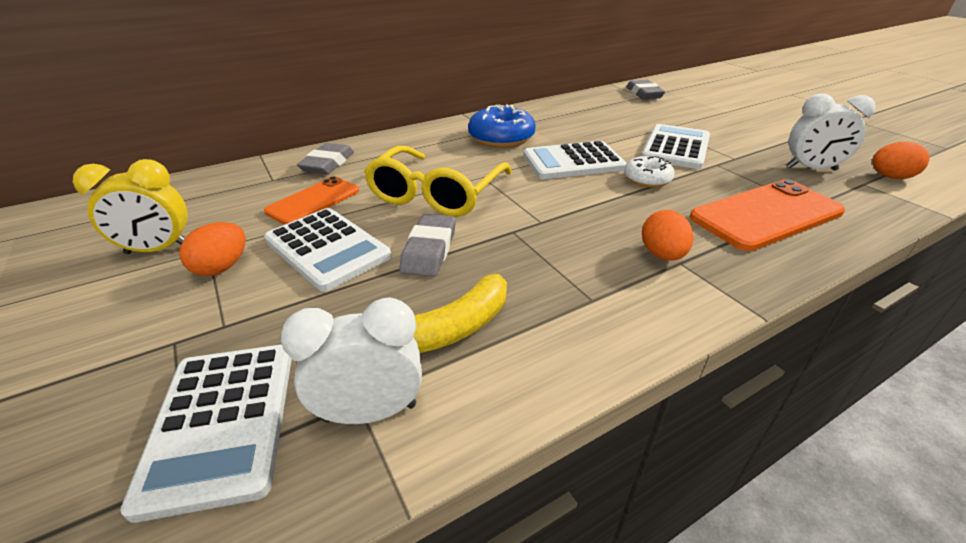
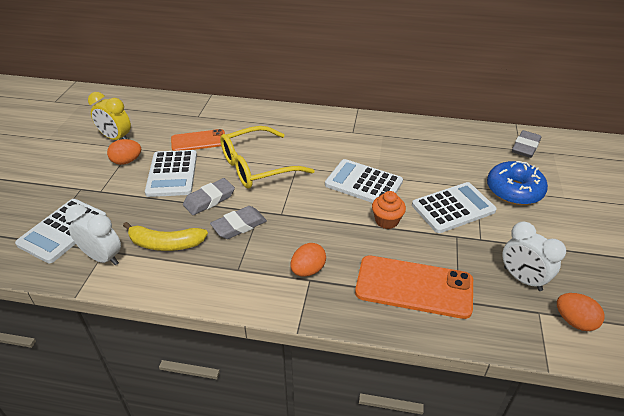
camera: 40 degrees right, 5 degrees up
grey eraser [297,143,354,174] -> grey eraser moved to [210,206,267,239]
blue donut [468,105,536,148] -> blue donut moved to [487,161,548,205]
white donut [624,156,675,188] -> orange cupcake [372,191,406,229]

